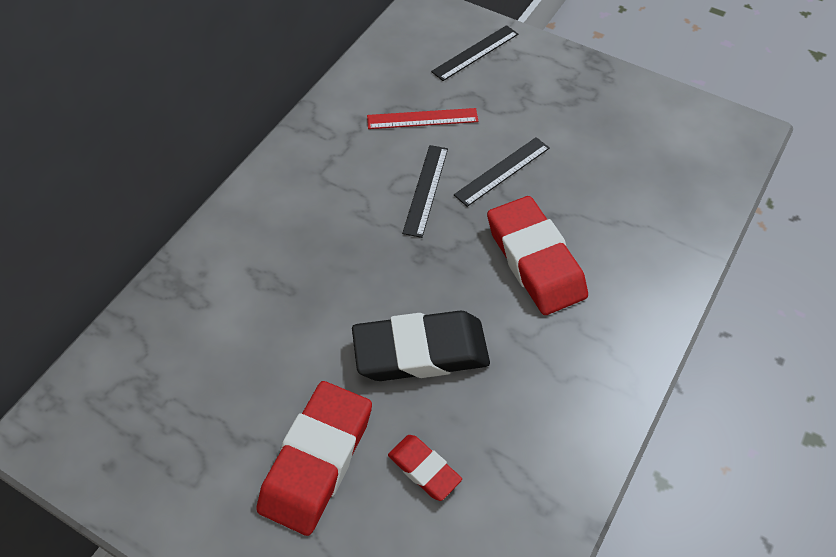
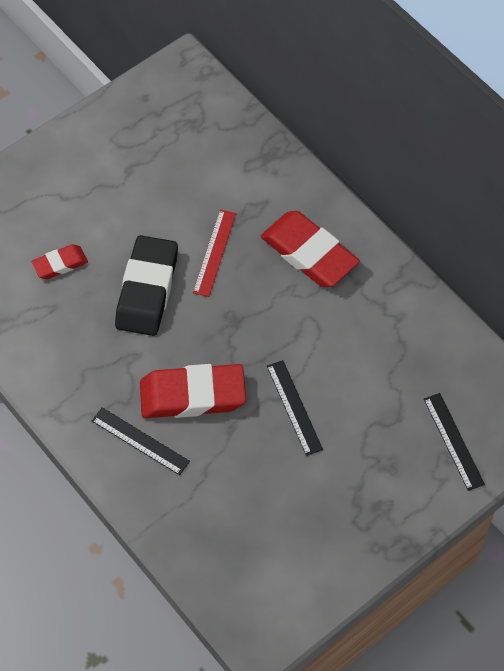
camera: 110 degrees right, 5 degrees up
red eraser [257,381,372,536] -> red eraser moved to [261,211,360,287]
red ruler [367,108,478,129] -> red ruler moved to [193,210,236,297]
black ruler [402,145,448,238] -> black ruler moved to [92,407,190,475]

